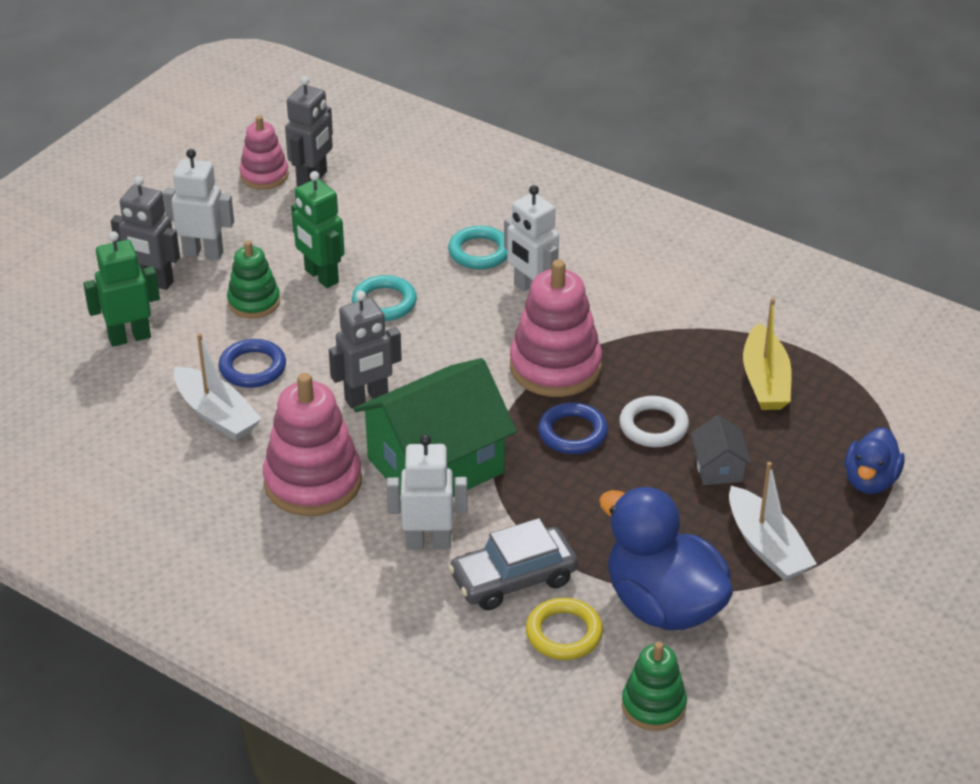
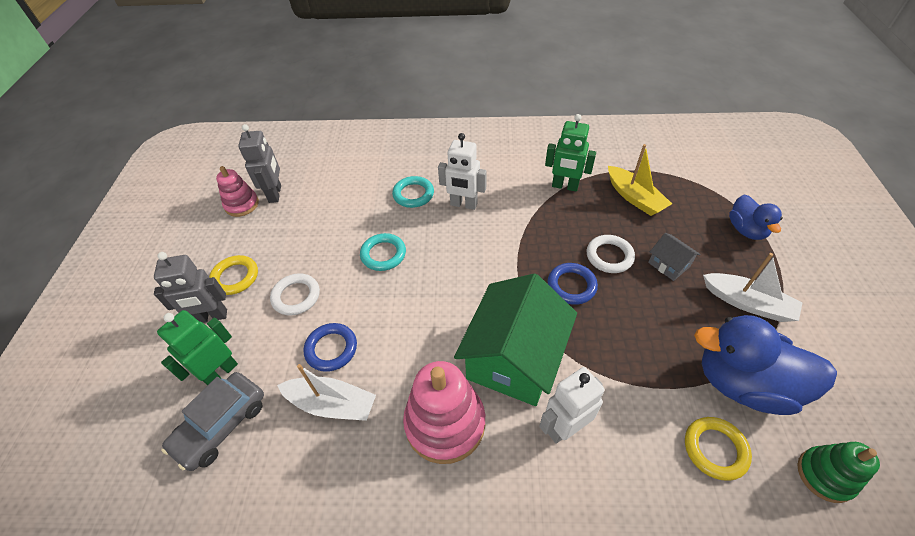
camera: 30 degrees left, 10 degrees up
white robot [163,149,234,260] -> yellow ring [209,255,258,295]
green stacking toy [227,240,280,318] -> white ring [270,273,320,316]
green robot [291,171,345,288] -> green robot moved to [545,114,596,192]
grey robot [329,291,402,409] -> none
grey car [448,518,578,610] -> grey car moved to [161,372,264,471]
pink stacking toy [510,260,602,397] -> none

